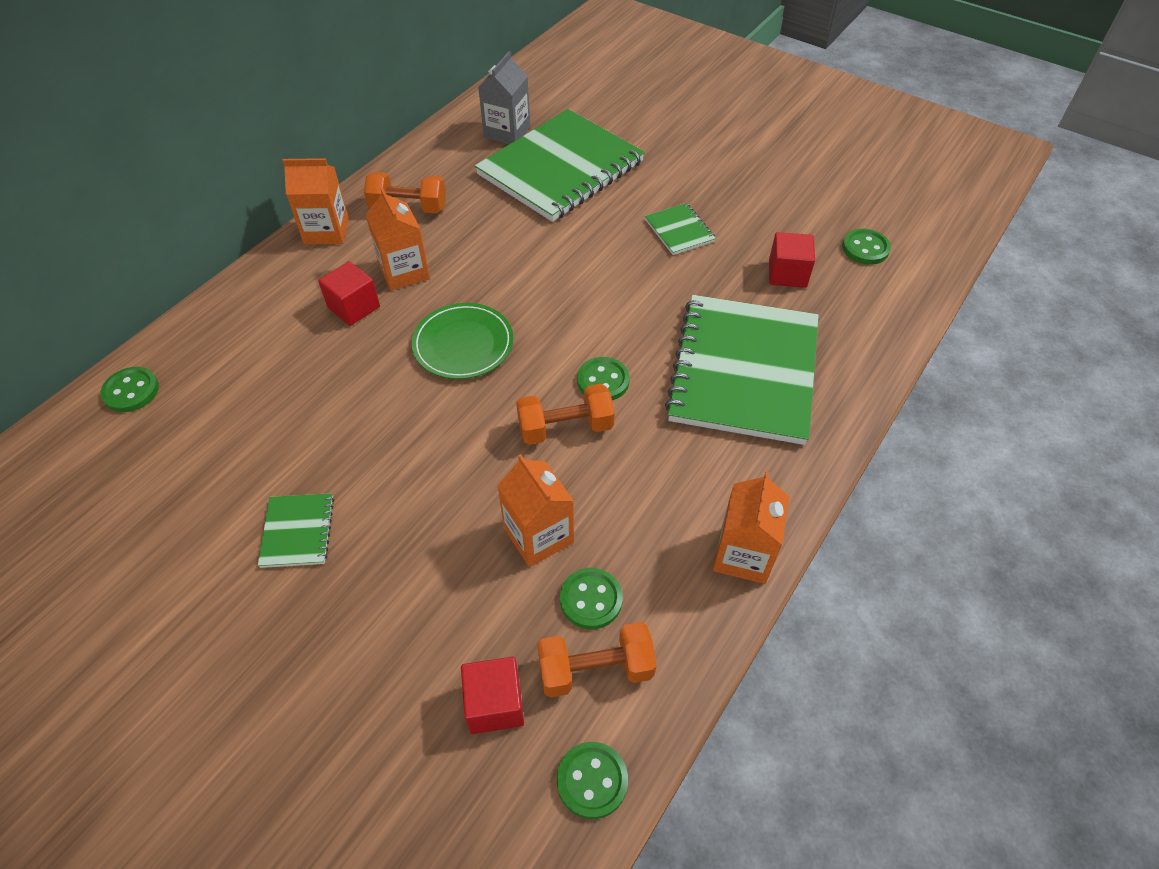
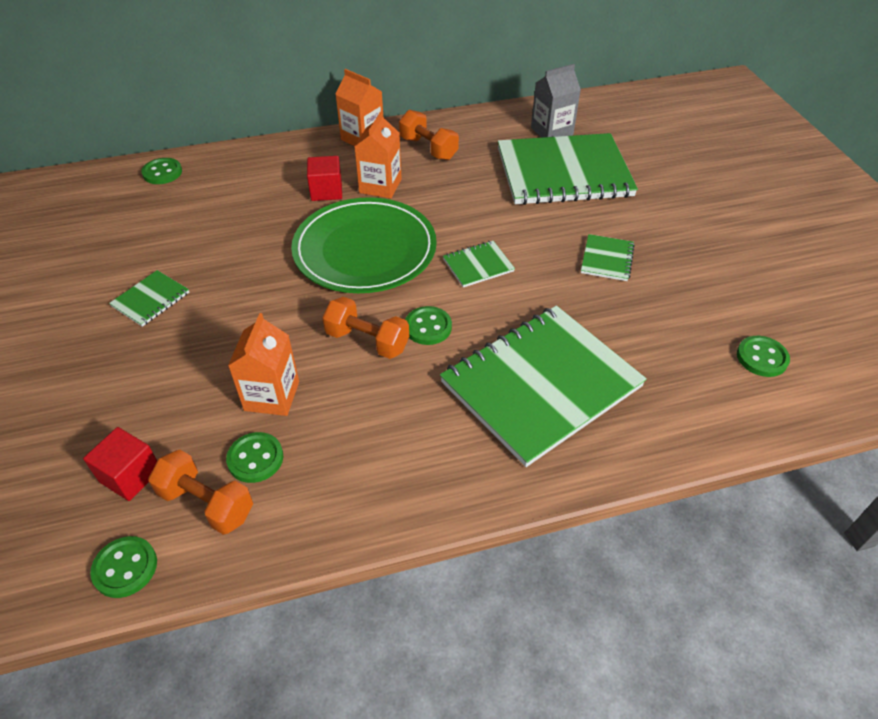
camera: 40 degrees right, 5 degrees down
green plate [412,303,513,379] -> green plate [291,197,437,293], size x1.68
orange carton [713,472,790,584] -> none
red cube [769,232,815,288] -> none
none -> green notebook [443,241,515,287]

